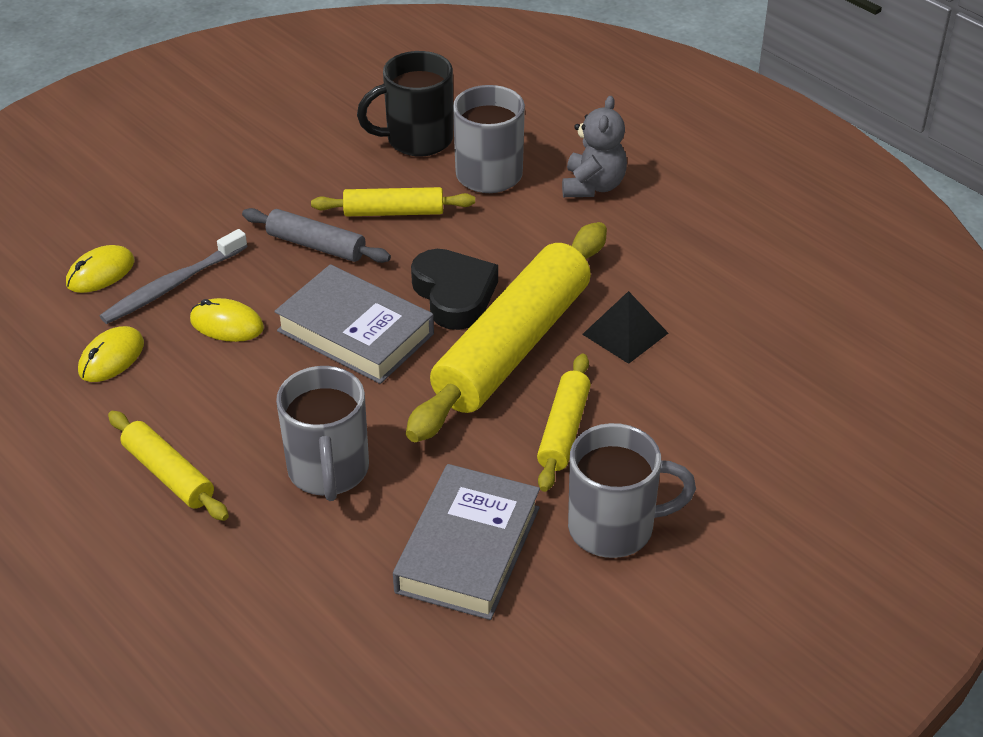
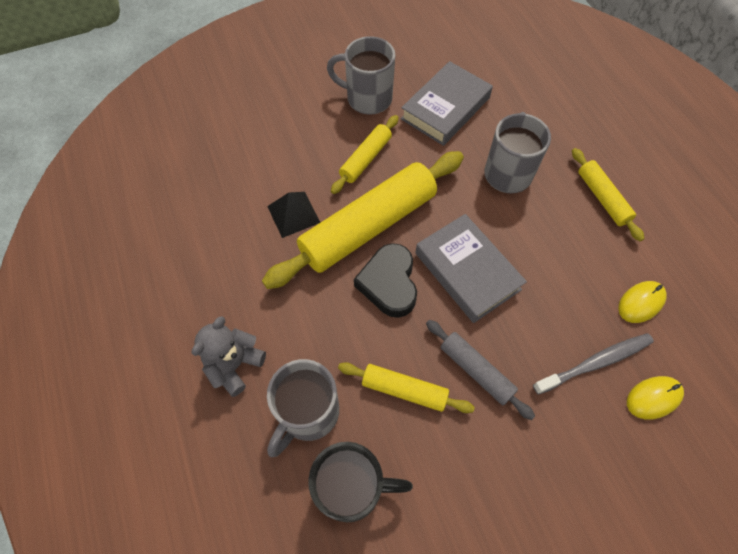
camera: 160 degrees left, 20 degrees up
yellow mouse [190,298,264,342] -> none

